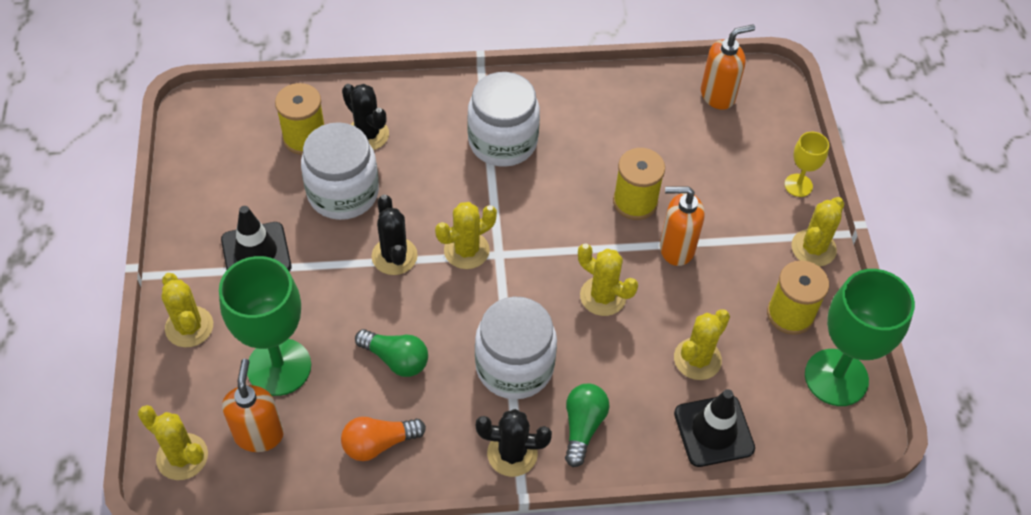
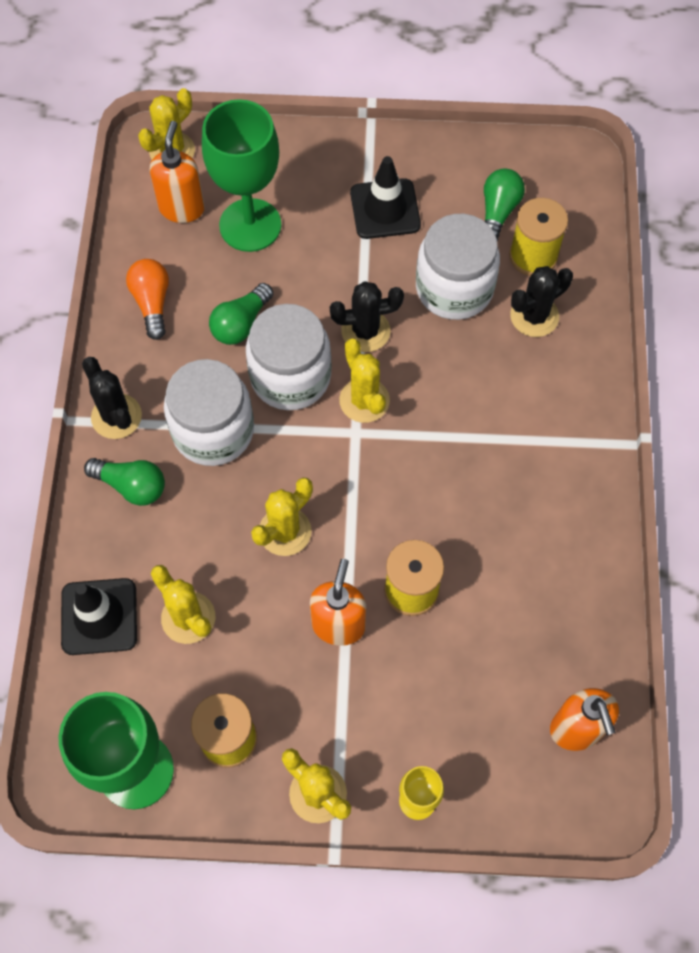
camera: 100 degrees right, 10 degrees up
yellow cactus [162,273,213,347] -> none
orange soap dispenser [222,359,284,452] -> orange soap dispenser turned 90 degrees counterclockwise [150,121,205,223]
white jar [467,72,540,167] -> white jar moved to [246,304,332,410]
black cactus [476,409,552,477] -> black cactus turned 45 degrees counterclockwise [82,357,142,439]
none -> green light bulb [484,168,525,241]

